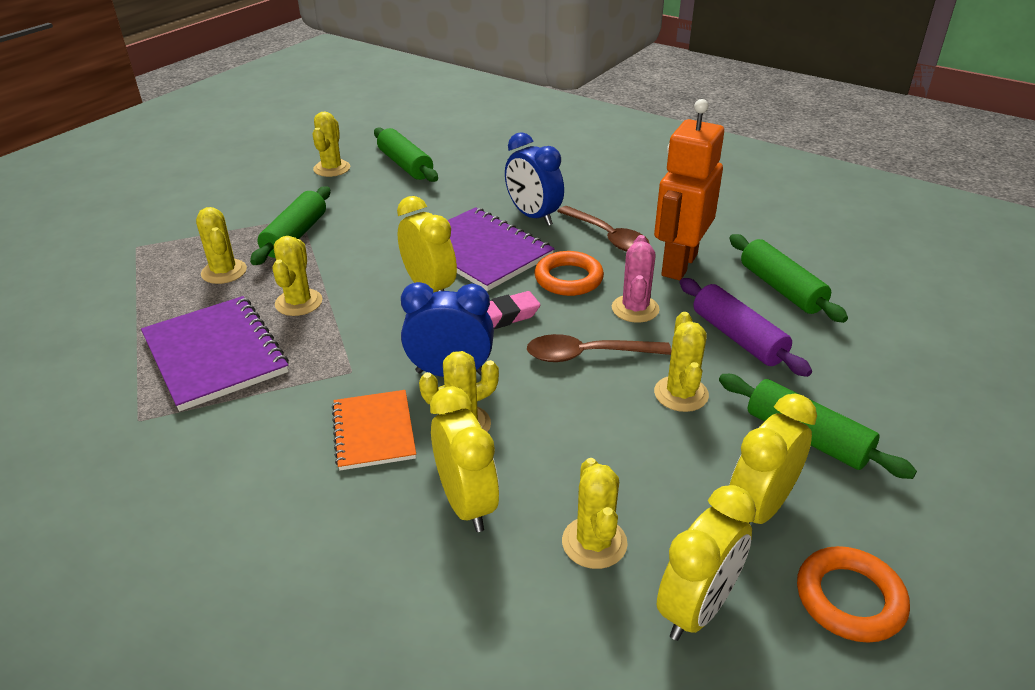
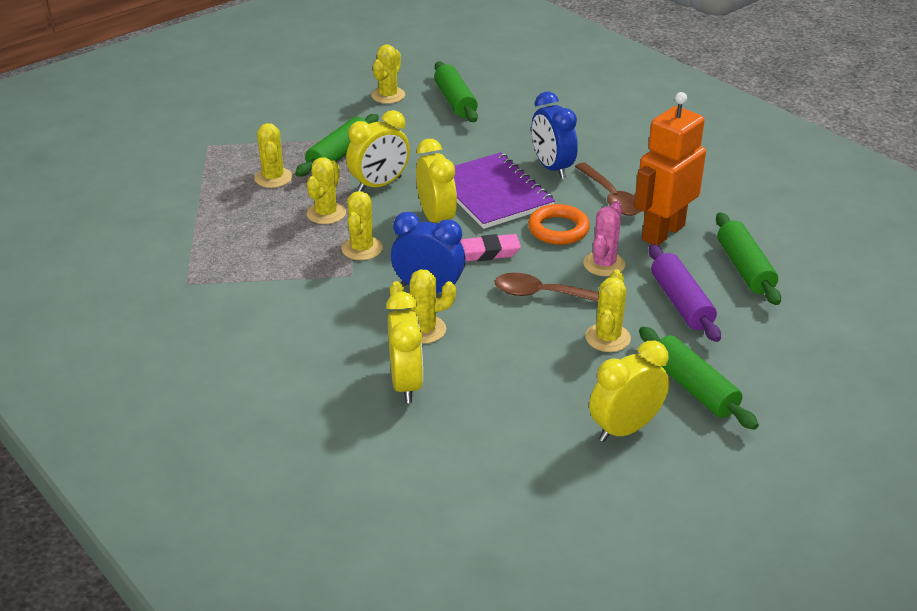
camera: 15 degrees right, 0 degrees up
purple notebook [141,296,289,411] -> none
orange notebook [332,390,416,470] -> none
yellow cactus [562,458,628,569] -> yellow cactus moved to [342,191,383,260]
yellow clock [657,485,756,641] -> yellow clock moved to [346,110,410,191]
orange ring [797,546,910,643] -> none

